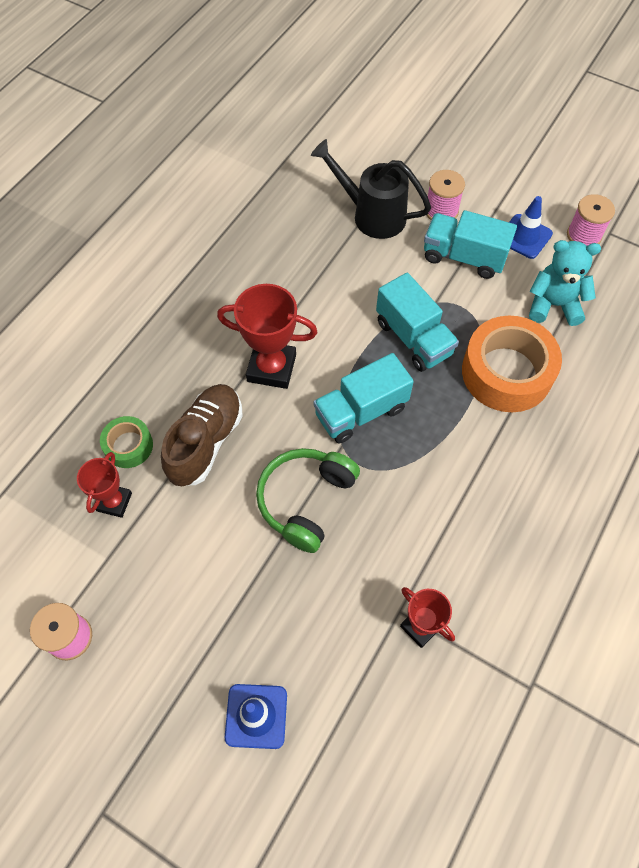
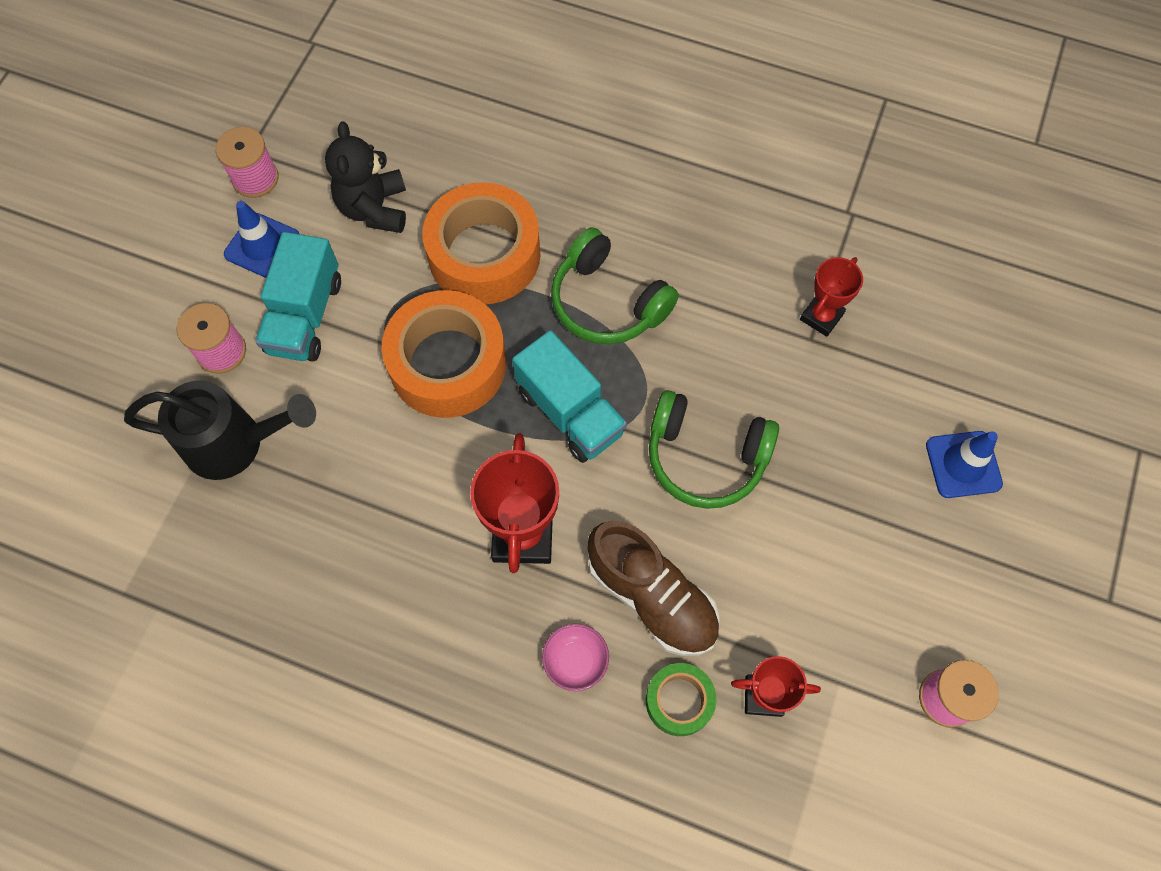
camera: 100 degrees left, 5 degrees up
brown shoe [161,384,243,486] -> brown shoe turned 150 degrees counterclockwise [588,521,720,656]
black watering can [311,139,431,239] -> black watering can turned 105 degrees counterclockwise [124,381,316,480]
turquoise truck [376,273,459,372] -> orange tape [382,290,506,418]
turquoise teddy bear [529,240,601,326] -> black teddy bear [325,121,406,233]
none -> pink bowl [542,624,609,691]
none -> green headphones [551,227,679,344]

